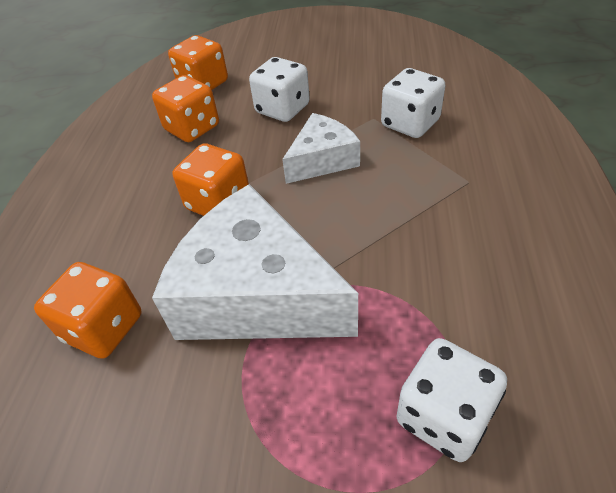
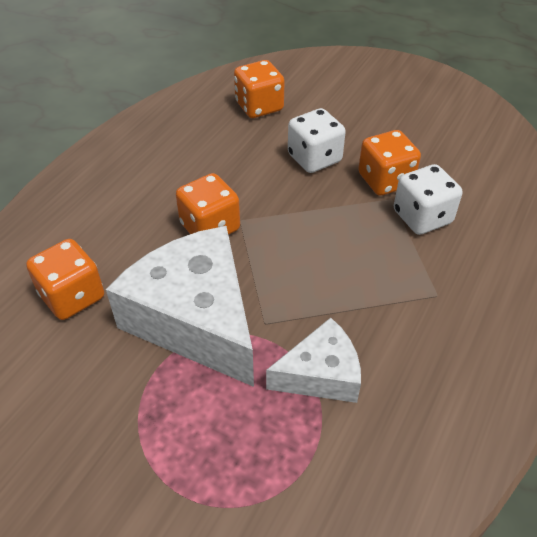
camera: 20 degrees right, 0 degrees up
orange dice [152,75,219,142] -> orange dice moved to [358,130,421,196]
white cheese [282,113,360,184] -> white cheese moved to [266,318,361,403]
white dice [396,338,507,462] -> none

